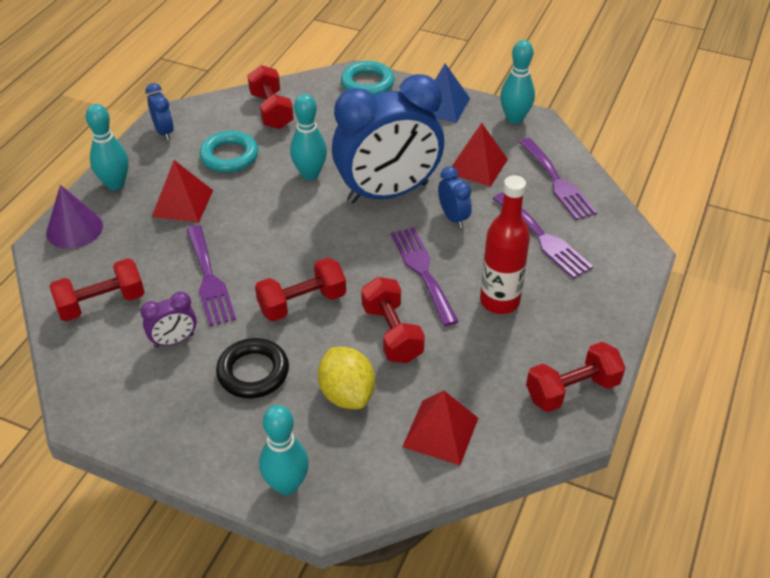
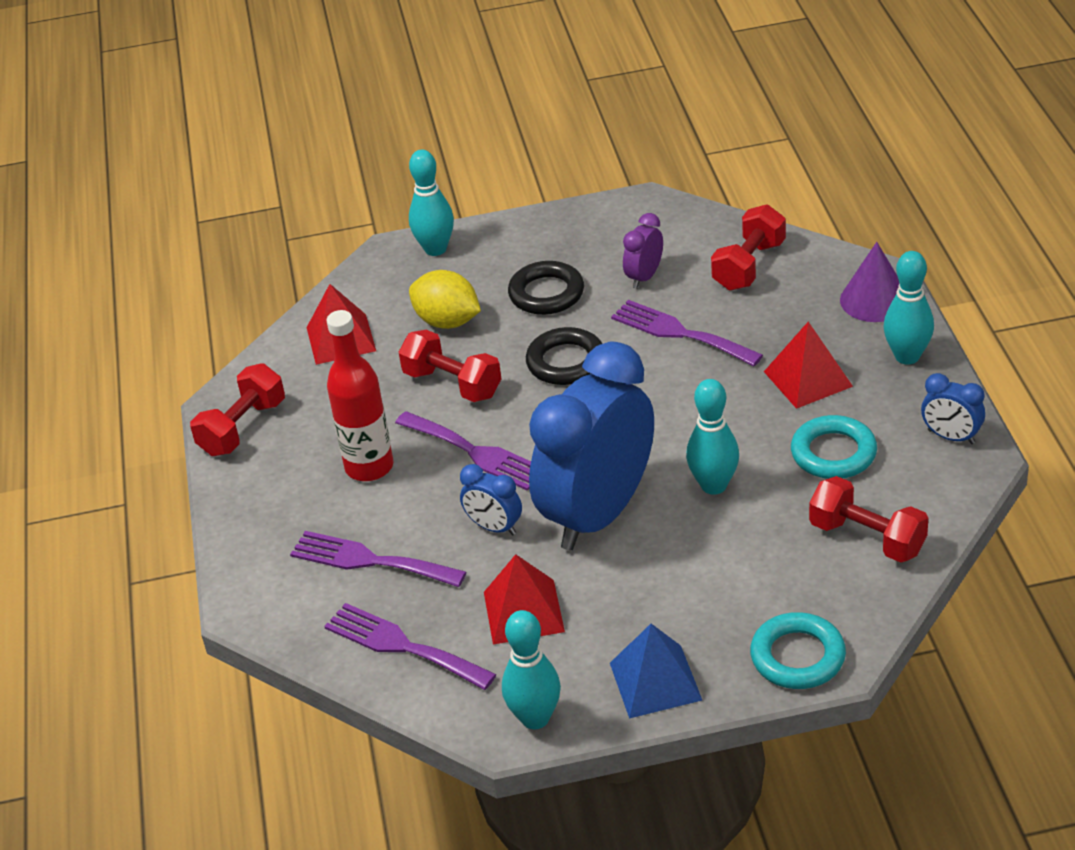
camera: 150 degrees right, 5 degrees down
red dumbbell [255,258,346,321] -> black ring [526,327,602,385]

